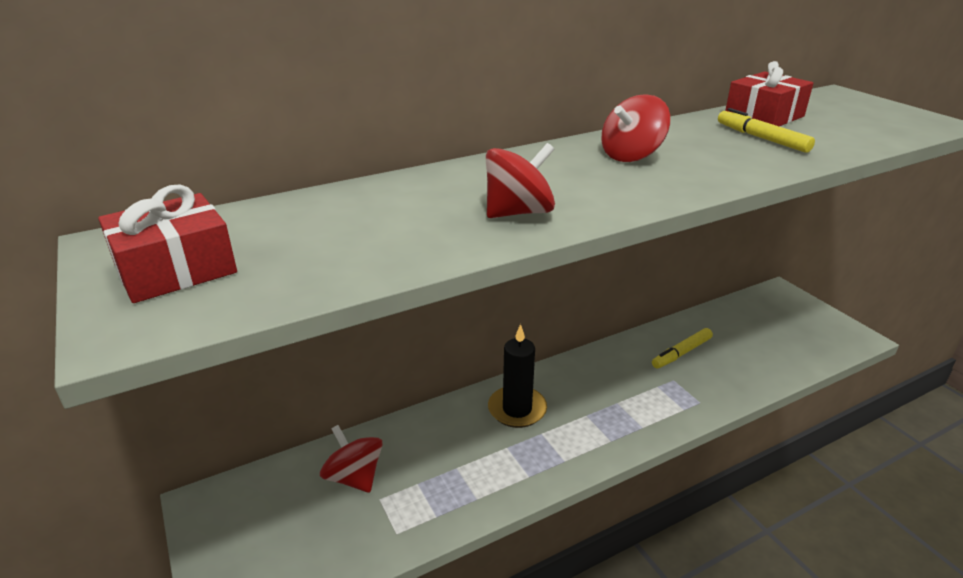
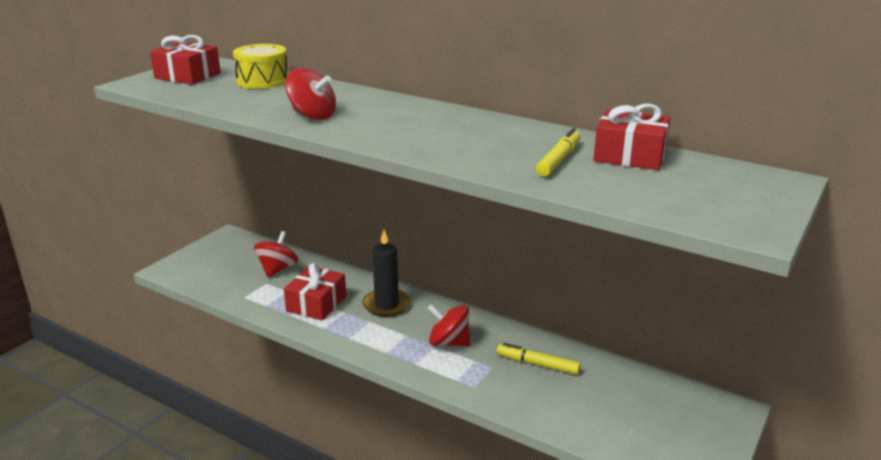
camera: 60 degrees right, 5 degrees down
red spinning top [601,94,670,162] -> red spinning top moved to [428,304,470,346]
none -> yellow drum [233,44,288,89]
none -> red gift [284,263,346,320]

